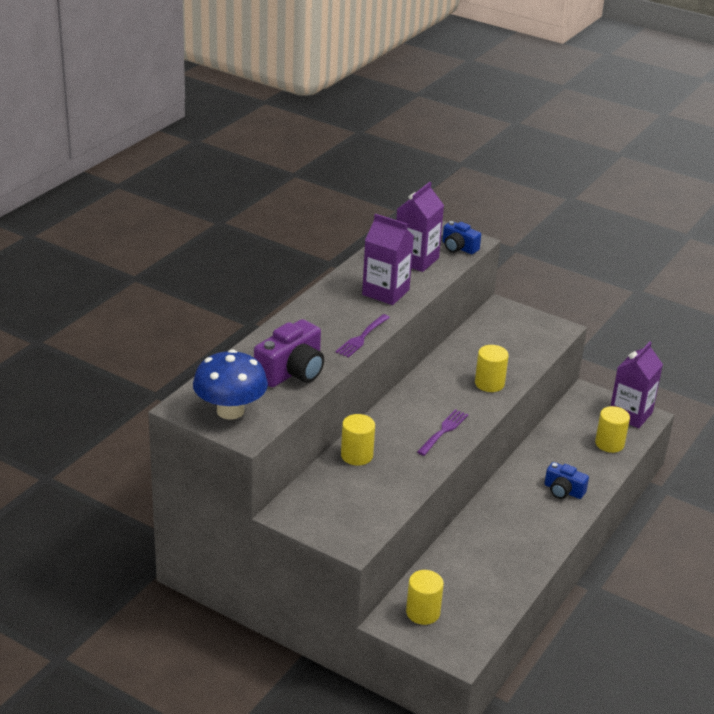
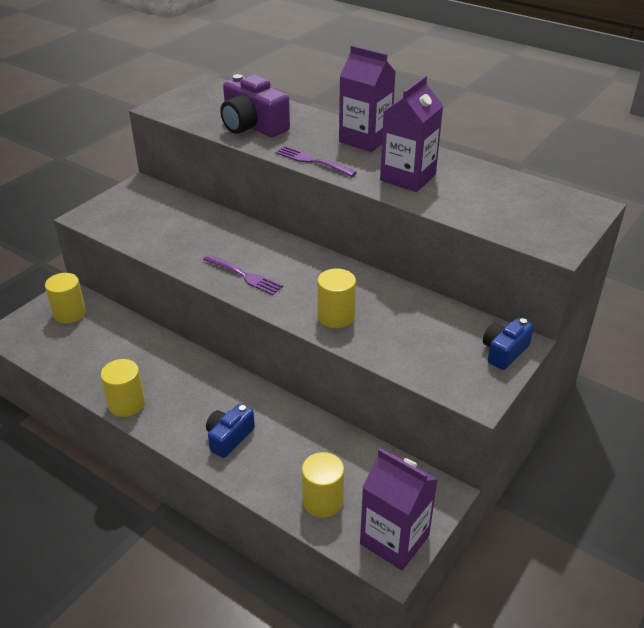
camera: 95 degrees right, 5 degrees up
blue mushroom [193,349,268,420] -> none
yellow cylinder [341,414,375,466] -> yellow cylinder moved to [101,359,145,417]
purple carton [396,182,444,272] -> purple carton moved to [339,45,395,152]
blue camera [442,221,481,254] -> blue camera moved to [483,317,534,370]

